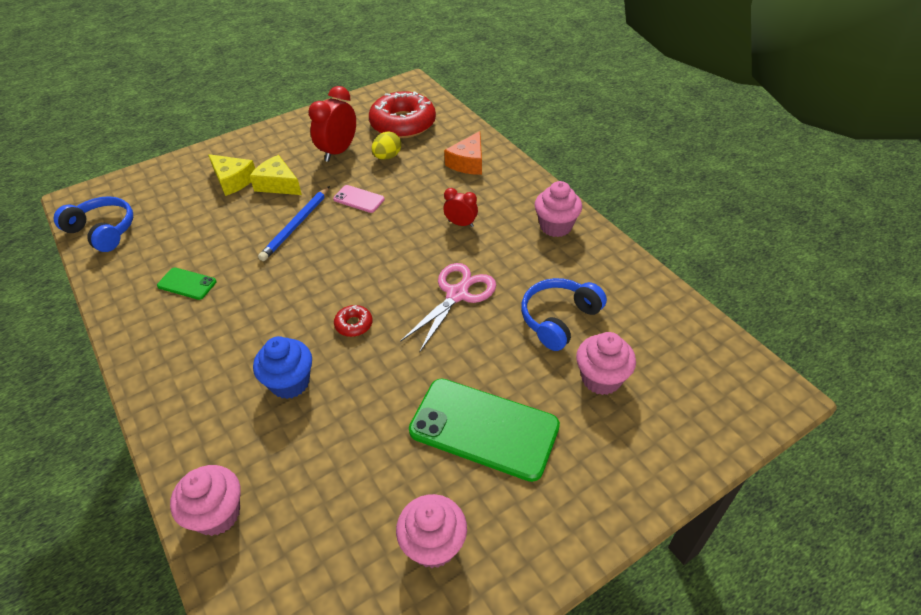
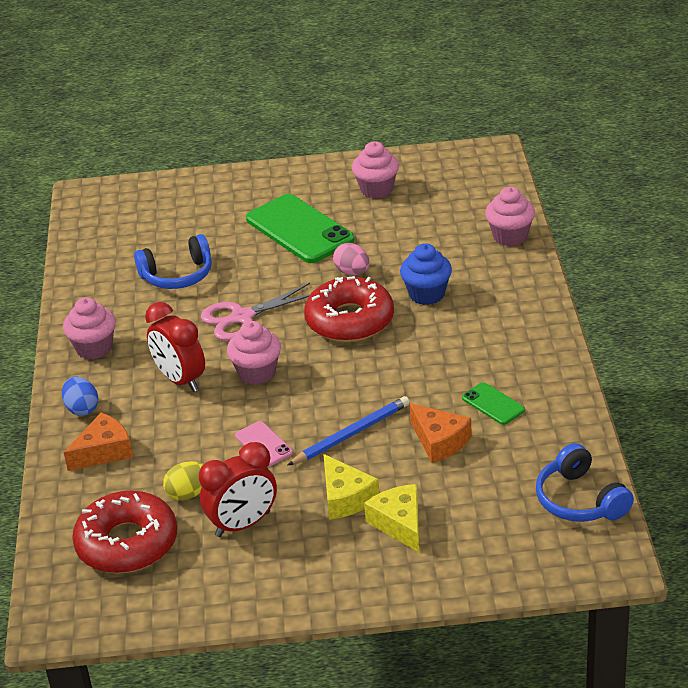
camera: 150 degrees left, 10 degrees down
red donut [334,305,373,337] -> red donut [304,276,394,342], size x2.36
red clock [444,188,478,227] -> red clock [145,302,205,392], size x1.74
pink cupcake [576,332,636,395] -> pink cupcake moved to [227,321,281,385]
none -> blue egg [62,377,98,416]
none -> pink egg [333,243,369,275]
none -> orange cheese [409,403,472,463]

